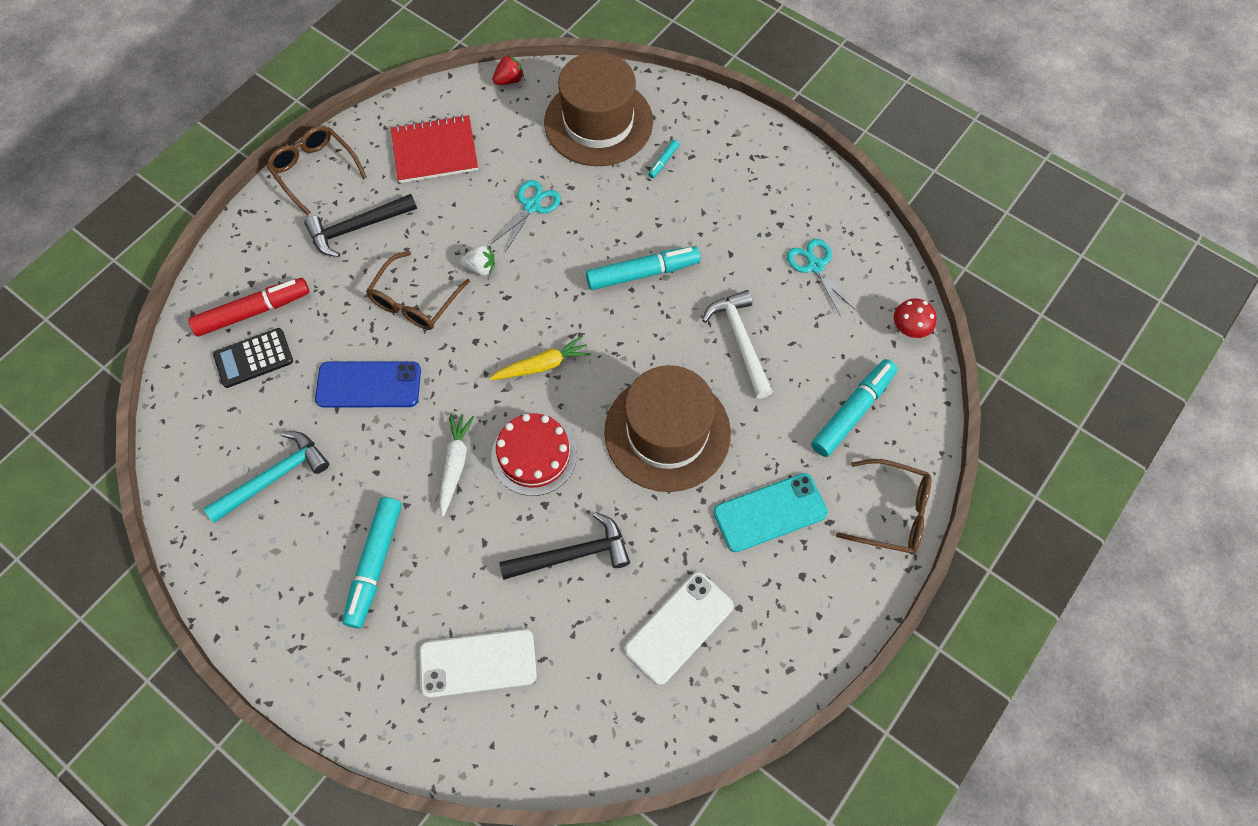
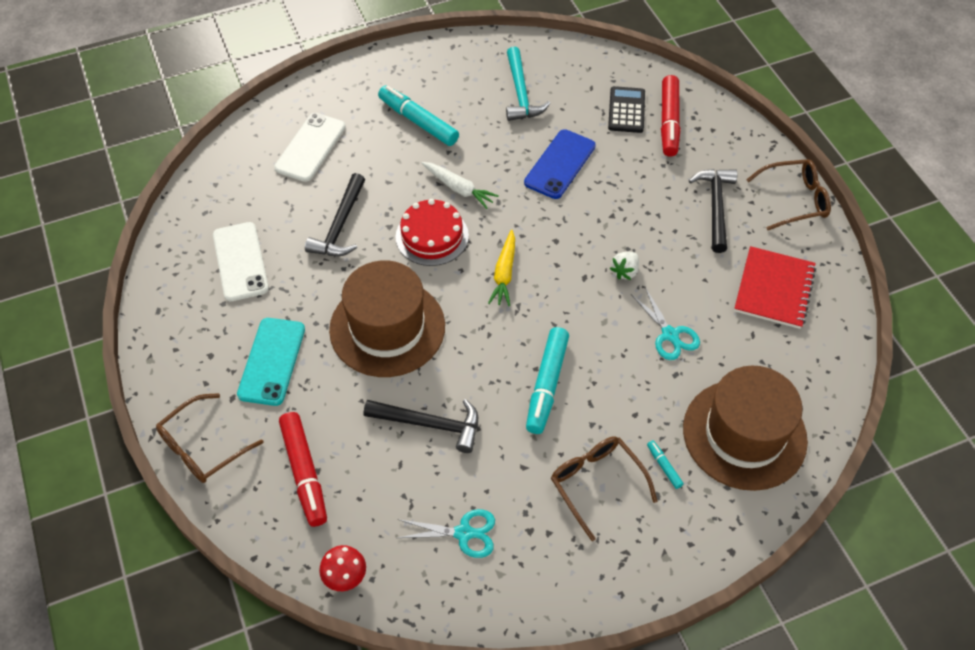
camera: 120 degrees right, 10 degrees down
brown glasses [366,251,470,330] -> brown glasses moved to [551,436,658,541]
red strawberry [492,55,524,85] -> none
white hammer [702,290,773,398] -> black hammer [364,399,478,453]
turquoise marker [811,359,898,457] -> red marker [279,412,327,527]

